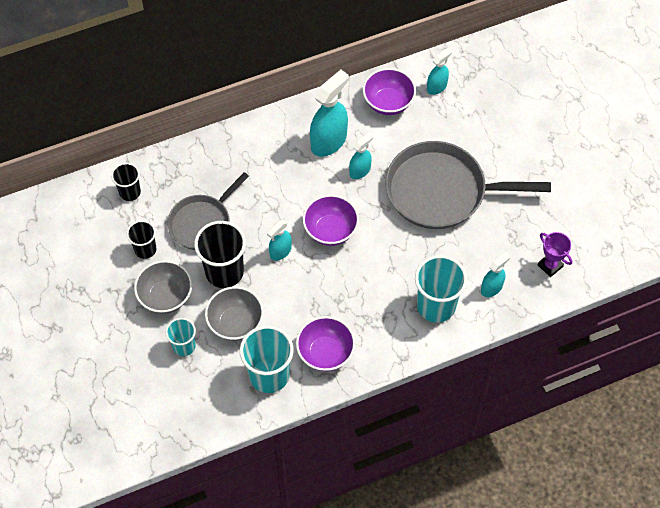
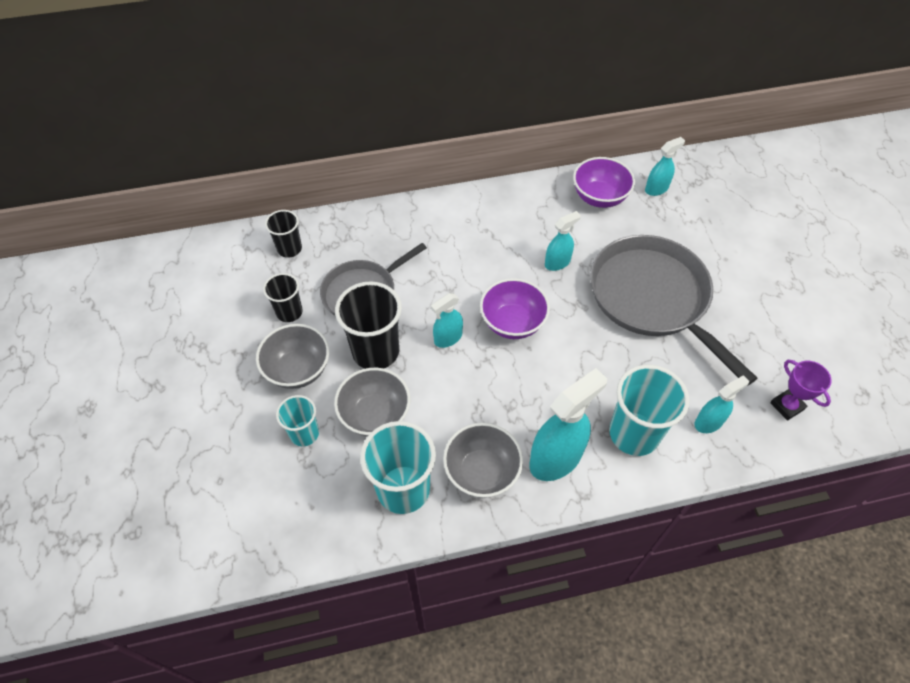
camera: 10 degrees right, 5 degrees down
purple bowl [296,316,355,371] -> grey bowl [443,423,523,498]
turquoise spray bottle [310,69,349,157] -> turquoise spray bottle moved to [529,368,607,481]
grey pan [385,141,551,229] -> grey pan turned 45 degrees clockwise [590,235,758,386]

